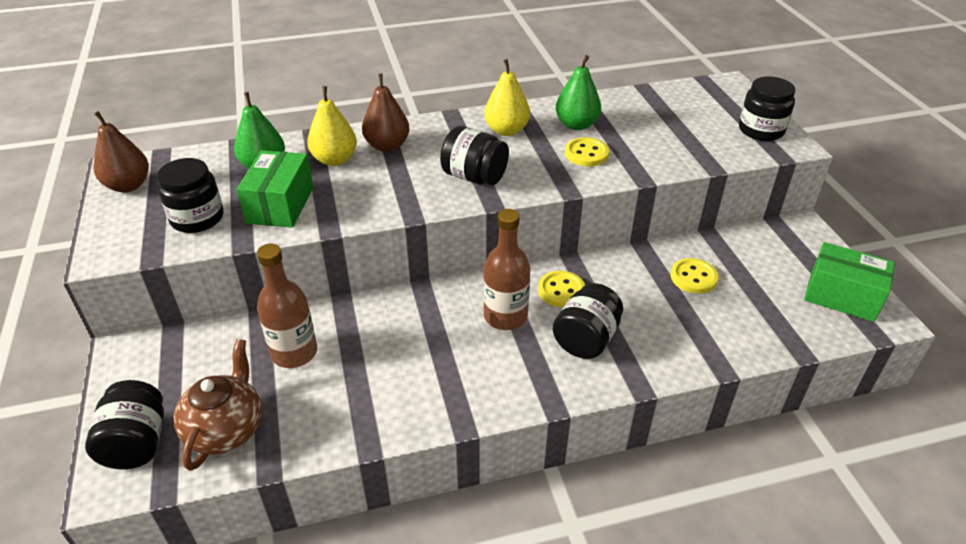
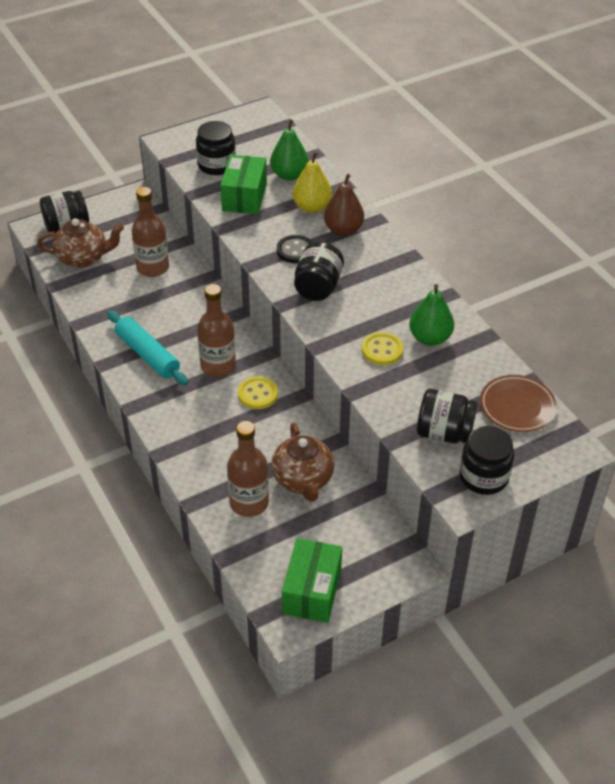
camera: 75 degrees right, 5 degrees up
brown pear [94,111,149,192] -> none
green box [236,150,313,228] -> green box turned 75 degrees counterclockwise [220,155,267,214]
yellow pear [484,59,530,136] -> none
black jar [553,283,623,359] -> black jar moved to [417,389,477,443]
yellow button [670,258,719,294] -> brown teapot [271,423,334,502]
none -> turquoise rolling pin [108,311,188,385]
none -> brown bottle [227,421,269,517]
none -> black button [277,235,313,263]
none -> brown plate [480,375,557,432]

